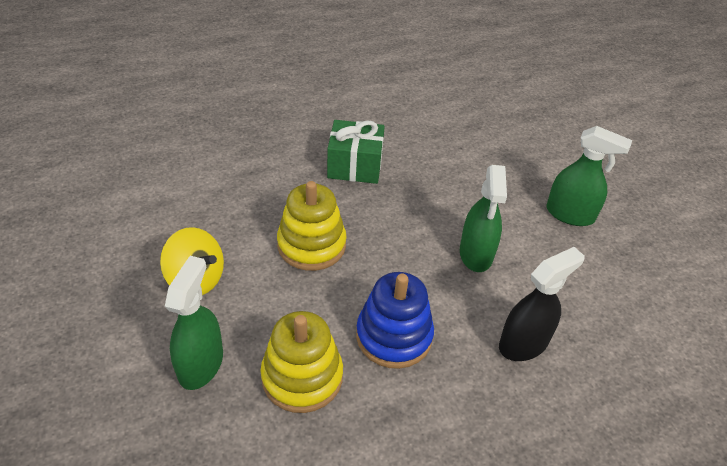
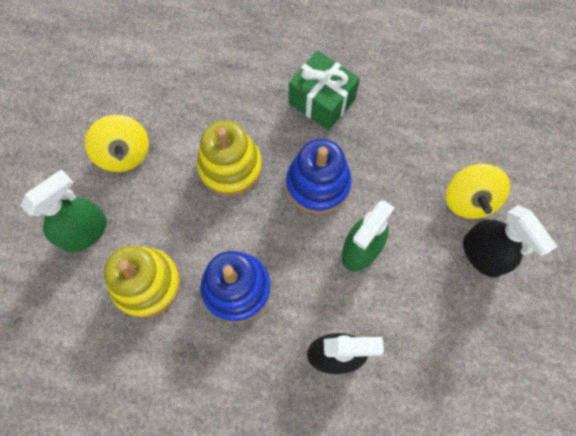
camera: 35 degrees right, 25 degrees up
green spray bottle [546,126,632,226] -> black spray bottle [463,205,558,277]
none -> blue stacking toy [286,138,352,214]
none -> yellow spinning top [446,164,510,219]

